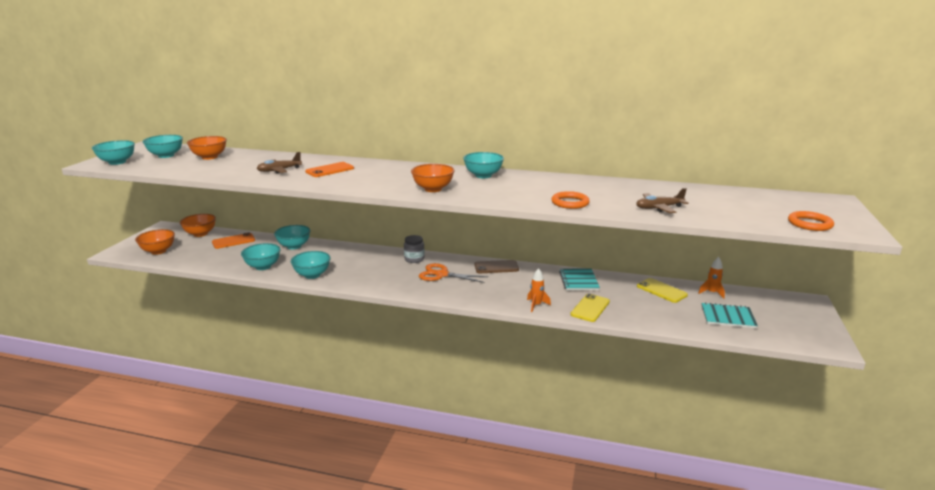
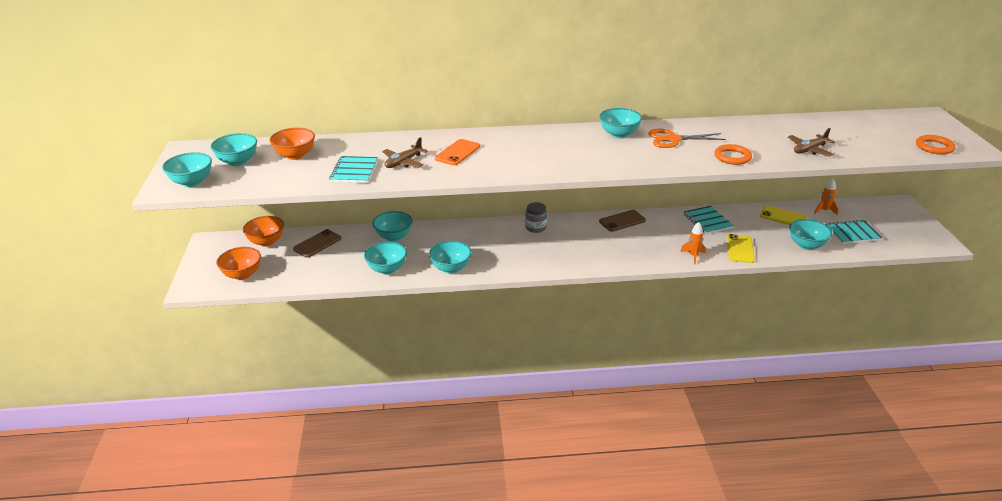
camera: 20 degrees left, 10 degrees up
orange phone [212,233,255,249] -> brown phone [293,229,342,258]
orange bowl [411,164,454,192] -> none
orange scissors [419,263,488,283] -> orange scissors moved to [648,129,726,148]
none -> turquoise notebook [329,156,378,183]
none -> turquoise bowl [789,219,832,250]

